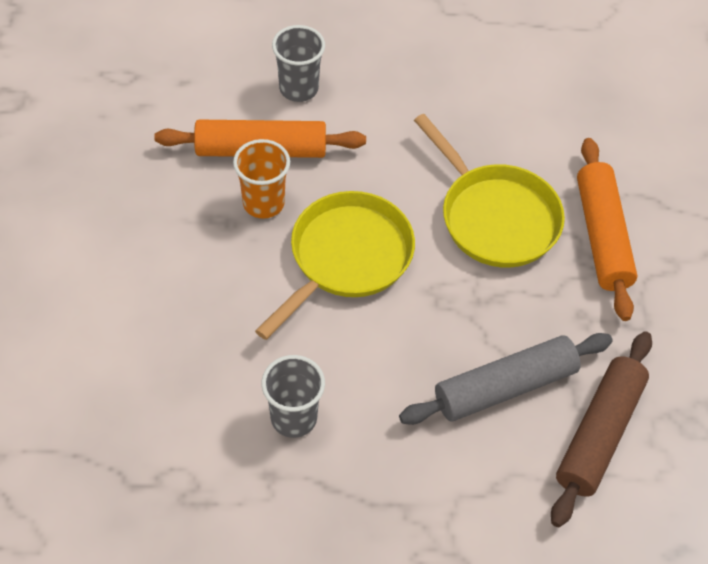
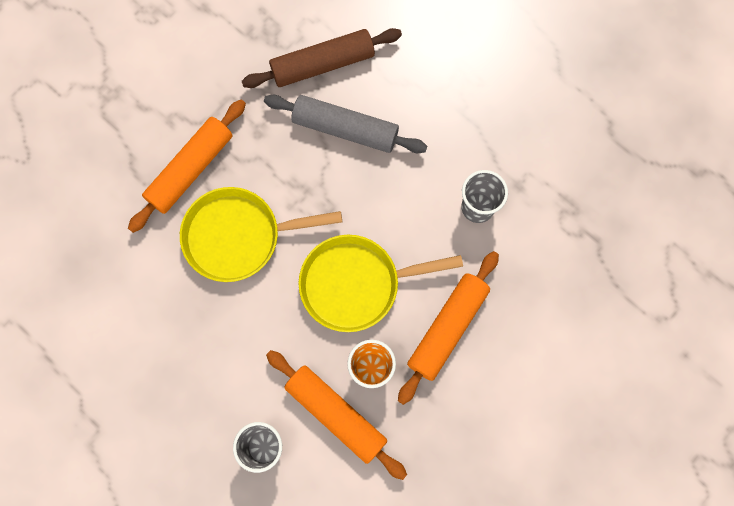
camera: 135 degrees left, 20 degrees up
yellow pan [414,114,565,268] -> yellow pan turned 105 degrees counterclockwise [180,187,342,282]
none -> orange rolling pin [398,251,499,405]

